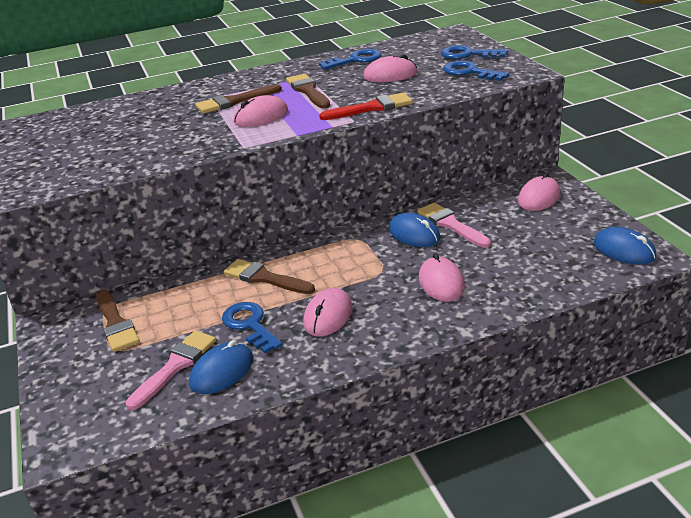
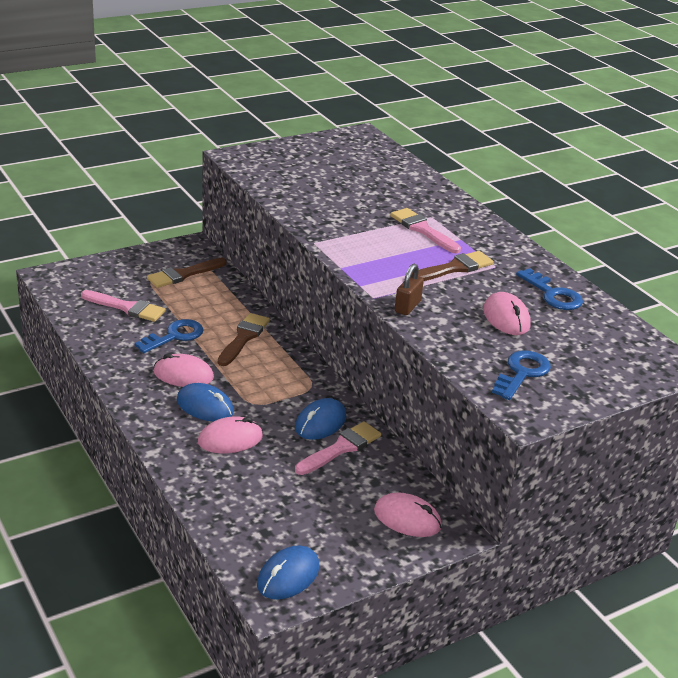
camera: 75 degrees right, 0 degrees up
blue mouse [189,340,254,394] -> blue mouse moved to [177,383,234,422]
brown brush [195,84,282,114] -> pink brush [390,208,461,253]
pink mouse [234,95,288,127] -> none
red brush [319,92,413,120] -> brown padlock [395,264,424,315]
blue key [441,45,508,59] -> none

